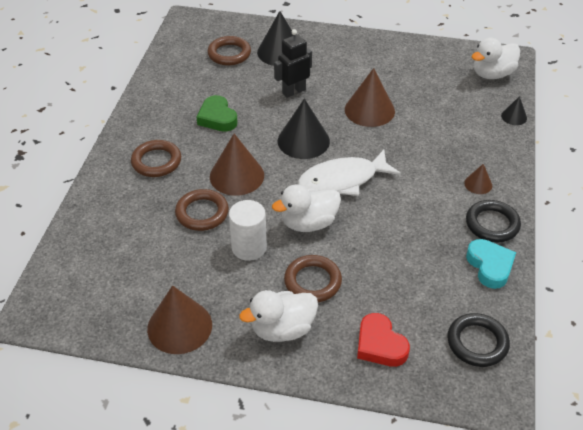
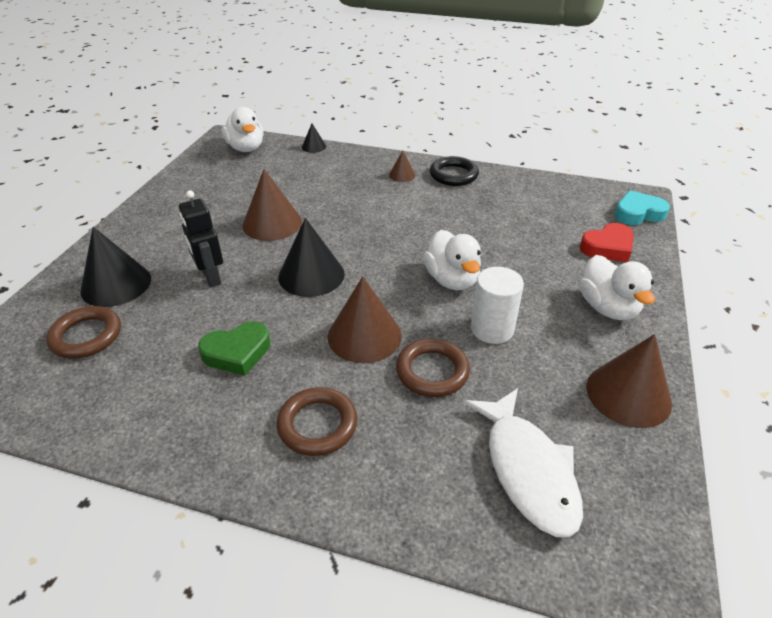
camera: 85 degrees left, 5 degrees down
brown ring [284,255,342,302] -> none
white fish [298,150,401,196] -> white fish moved to [464,388,583,537]
black ring [447,313,510,367] -> none
turquoise heart [466,239,516,289] -> turquoise heart moved to [615,191,670,225]

